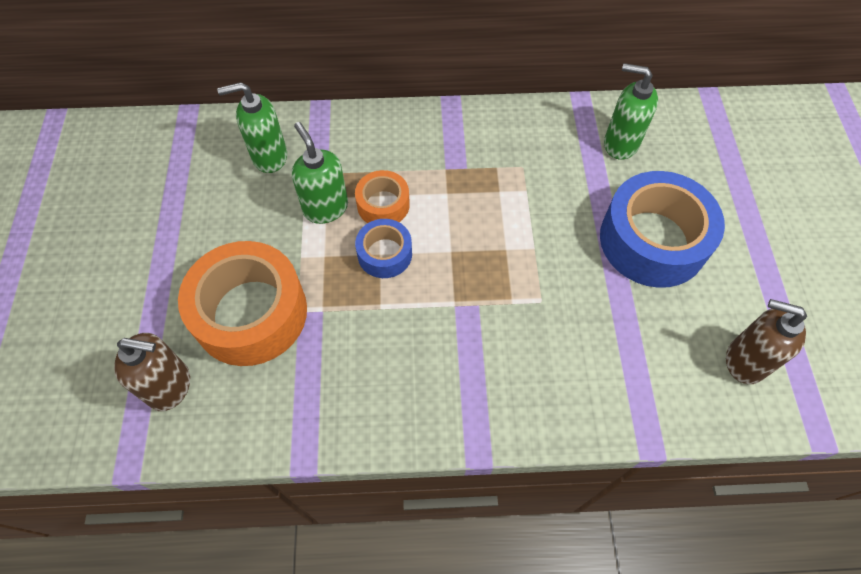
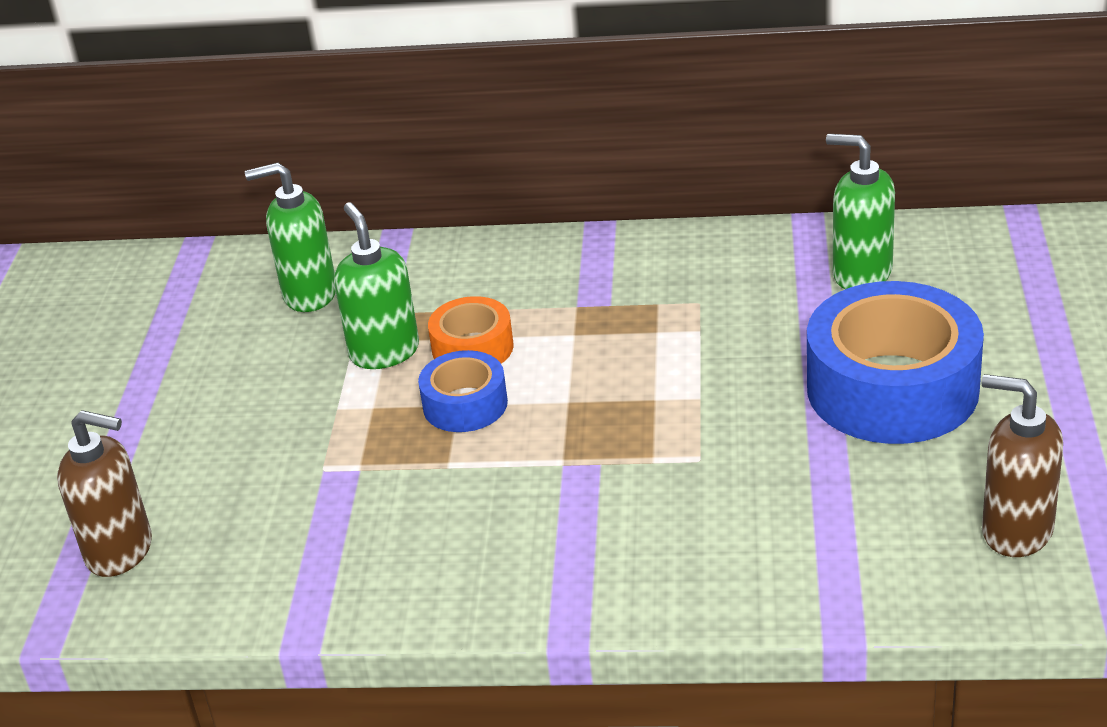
camera: 10 degrees right, 25 degrees down
orange tape [178,241,307,366] -> none

